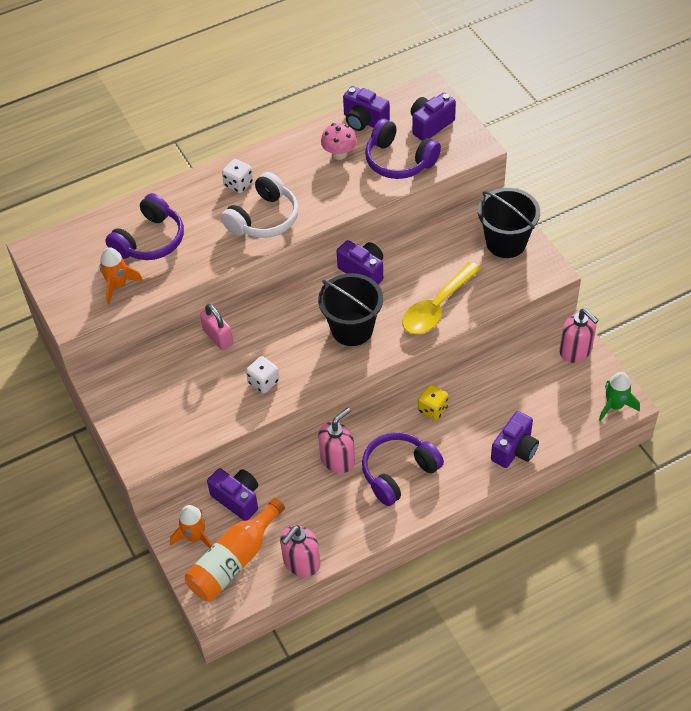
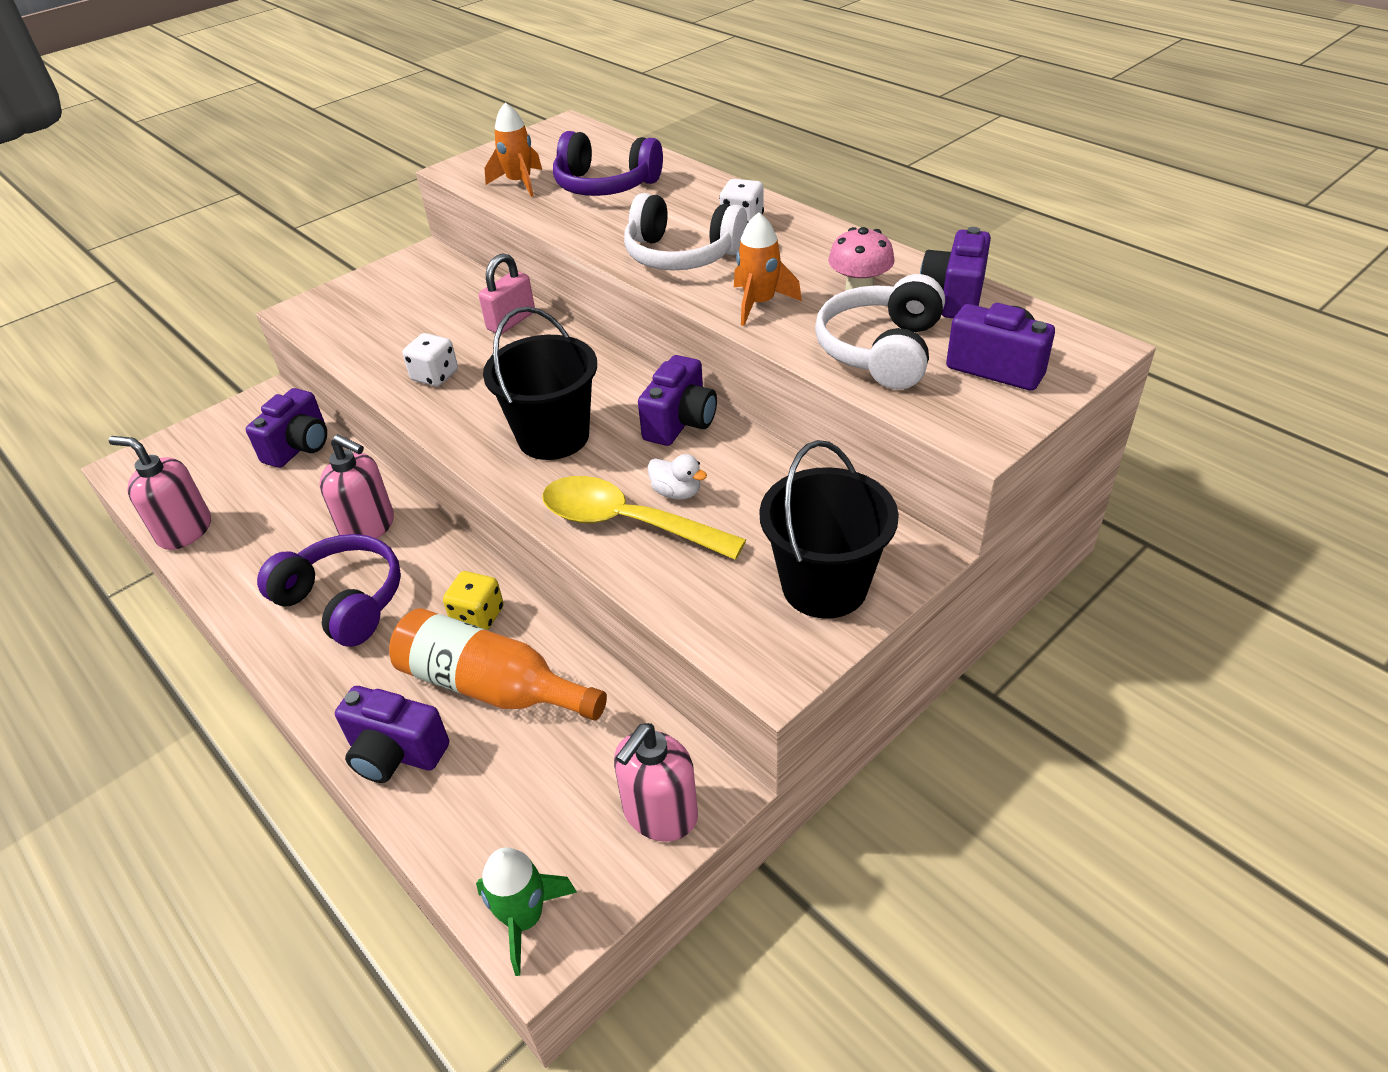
camera: 75 degrees right, 10 degrees down
orange rocket [170,505,213,549] -> orange rocket moved to [734,212,802,326]
orange bottle [185,498,285,601] -> orange bottle moved to [389,608,607,721]
purple headphones [365,119,441,179] -> white headphones [815,274,945,390]
none -> white duck [647,454,707,500]

